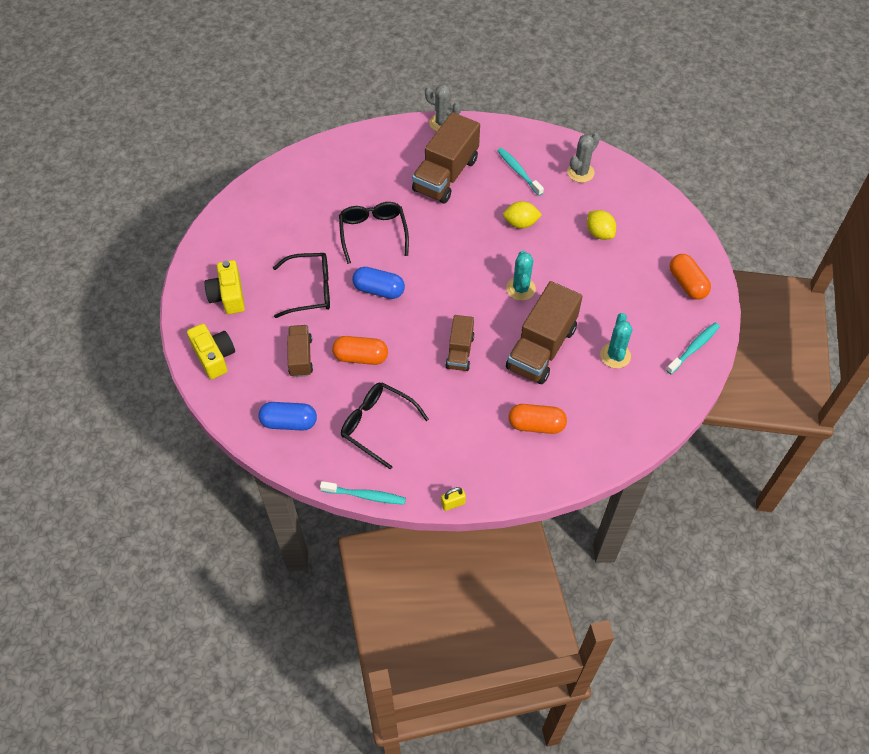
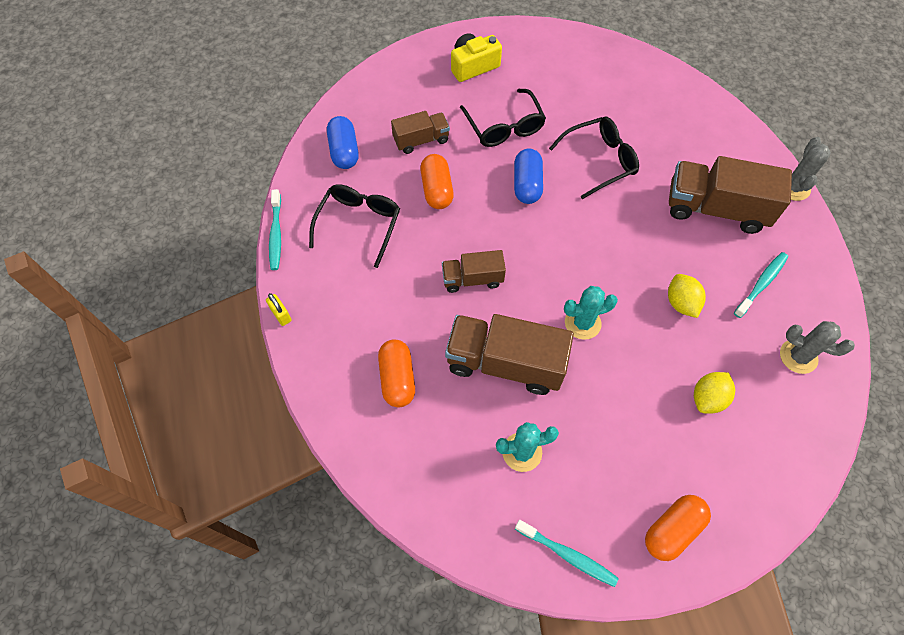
camera: 75 degrees right, 5 degrees up
yellow camera [187,324,235,379] -> none

